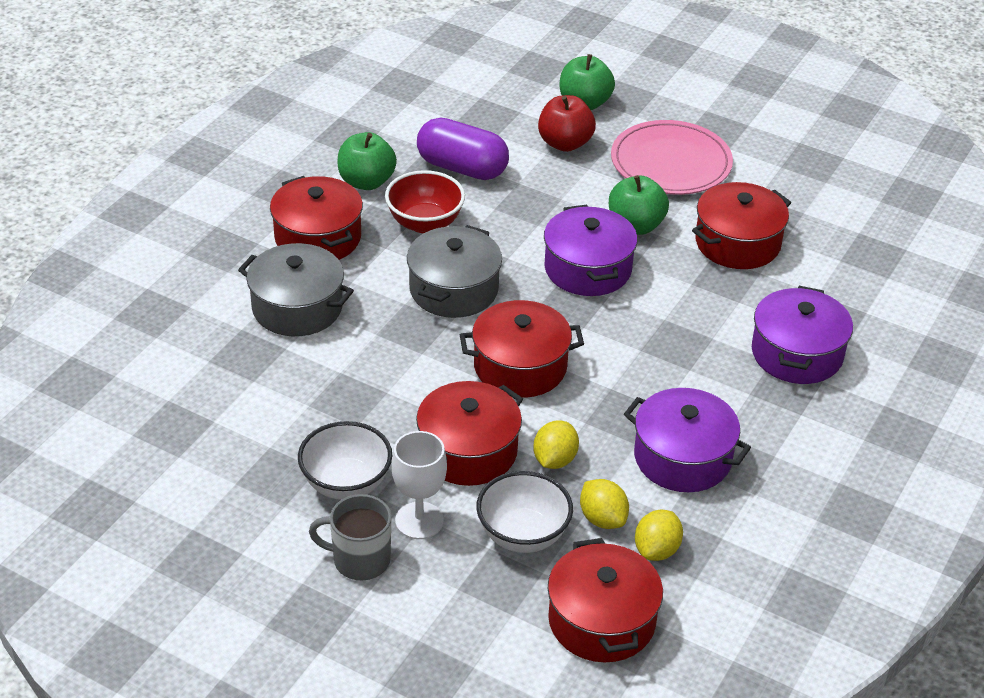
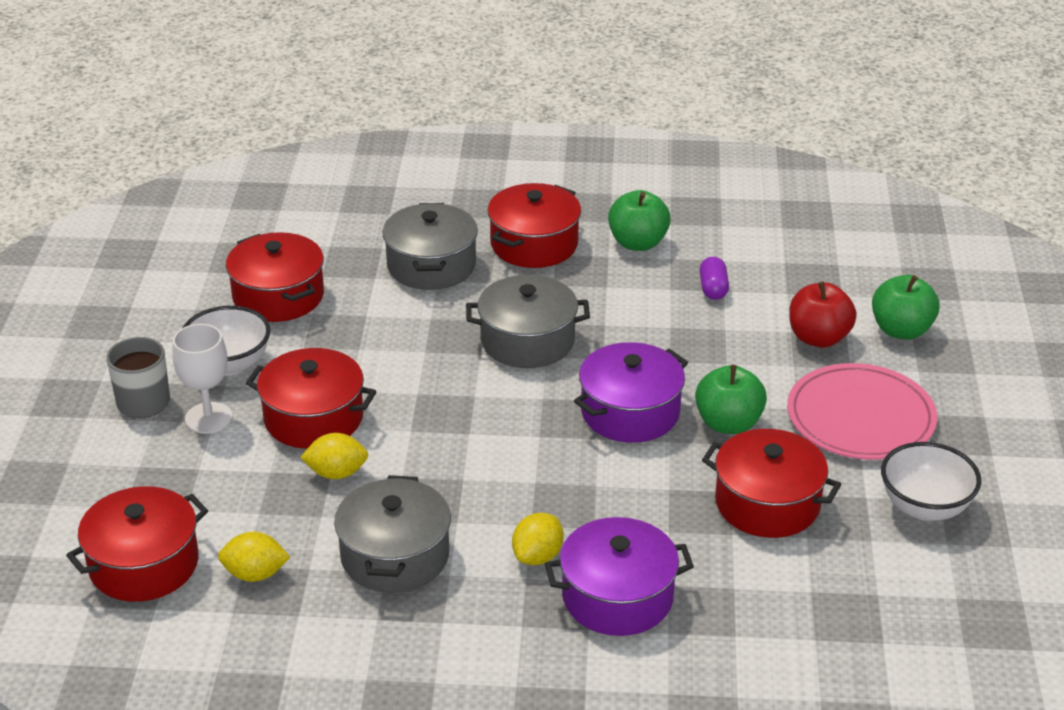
camera: 65 degrees right, 5 degrees down
red bowl [385,170,465,233] -> none
purple capsule [417,118,509,180] -> purple capsule [700,257,729,300], size x0.51
red pot [460,300,584,398] -> red pot moved to [226,232,324,322]
white bowl [476,471,573,553] -> white bowl moved to [881,442,981,521]
yellow lemon [580,479,629,529] -> yellow lemon moved to [512,513,564,565]
purple pot [624,388,751,492] -> grey pot [334,475,451,593]

